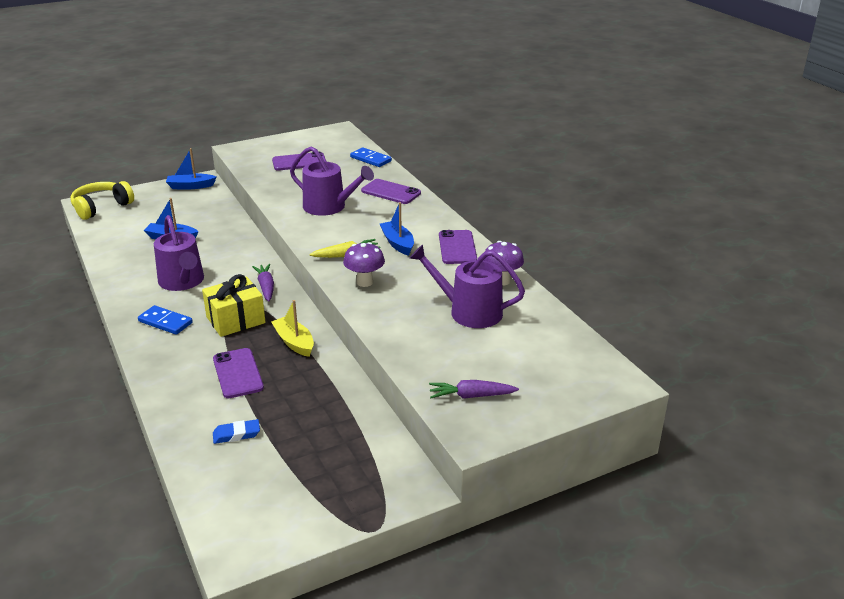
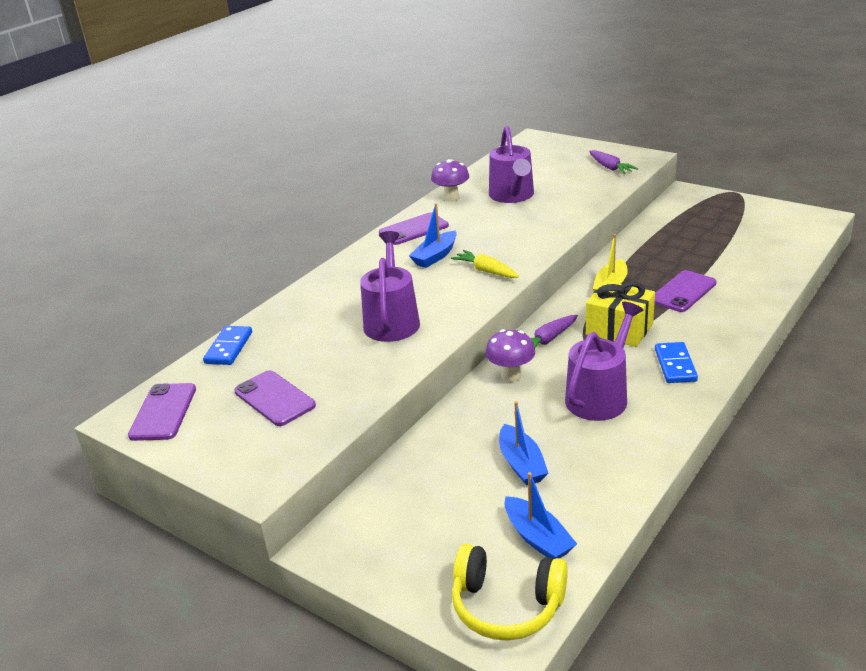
camera: 115 degrees left, 0 degrees up
blue boat [166,148,217,189] -> blue boat moved to [505,472,577,559]
blue eraser [213,419,260,444] -> none
purple mushroom [343,242,385,287] -> purple mushroom moved to [485,329,535,382]
purple phone [361,179,421,204] -> purple phone moved to [128,383,196,441]

